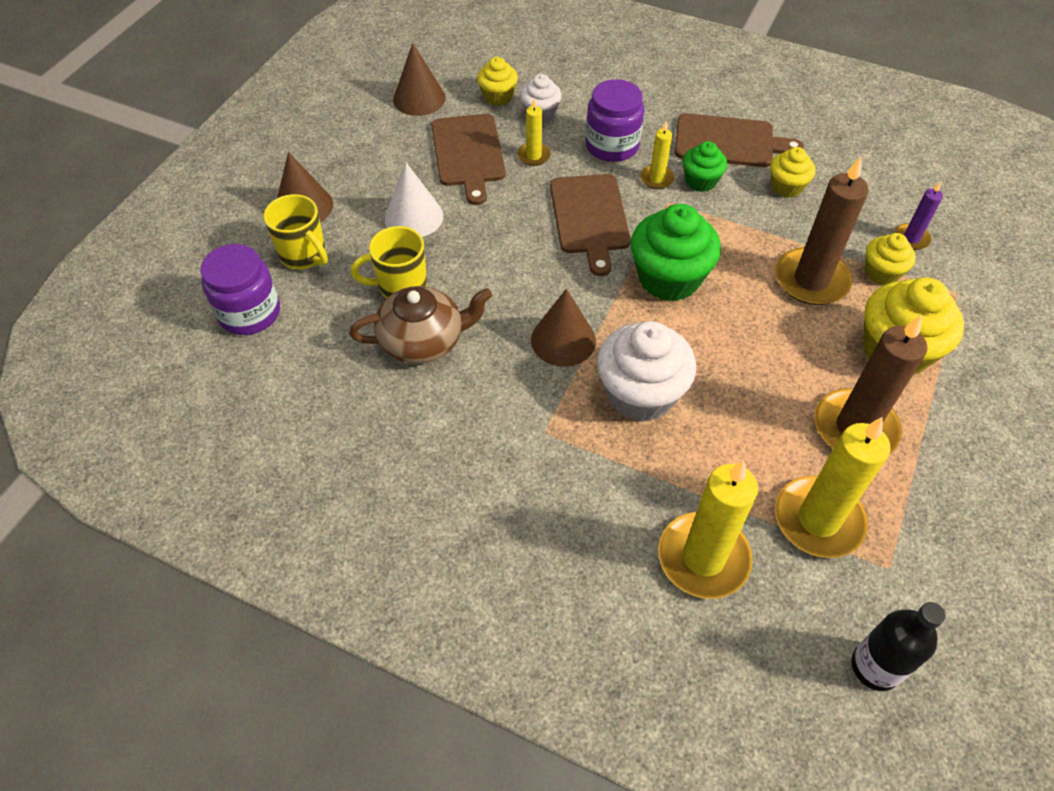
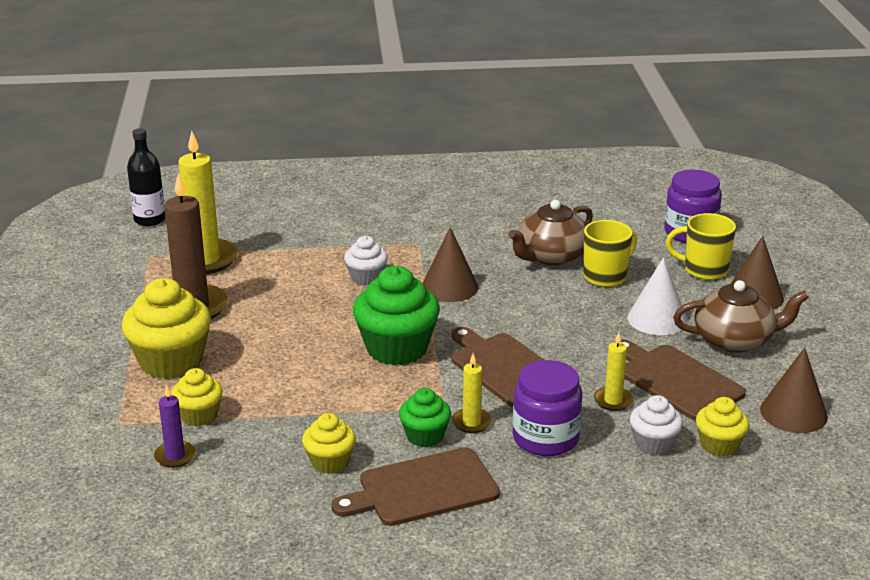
camera: 150 degrees right, 25 degrees down
white cupcake [597,321,696,422] -> white cupcake [344,236,388,286], size x0.55
yellow candle [658,460,758,599] -> none
brown candle [775,156,869,305] -> none
none -> brown teapot [673,280,809,353]

